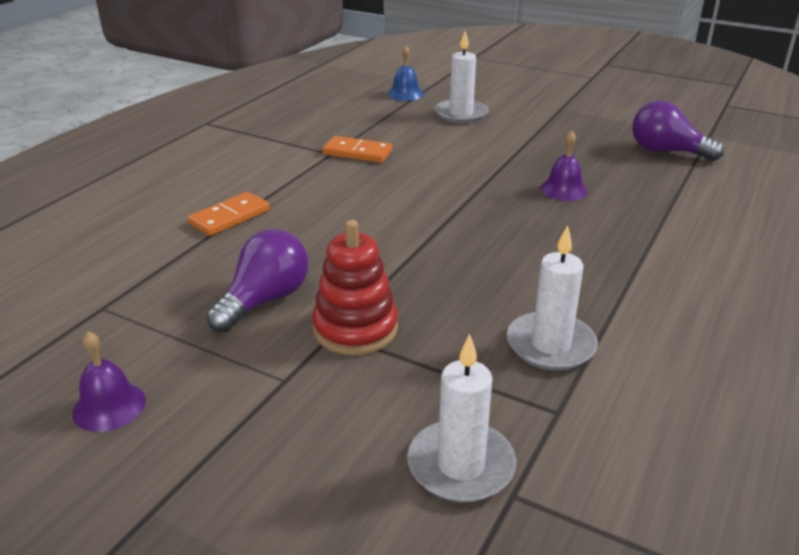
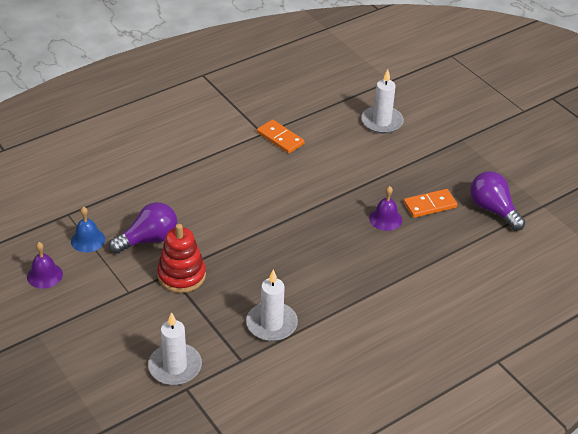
camera: 25 degrees right, 10 degrees up
orange domino [188,192,270,236] -> orange domino moved to [404,189,458,218]
blue bell [388,45,424,101] -> blue bell moved to [71,207,105,252]

